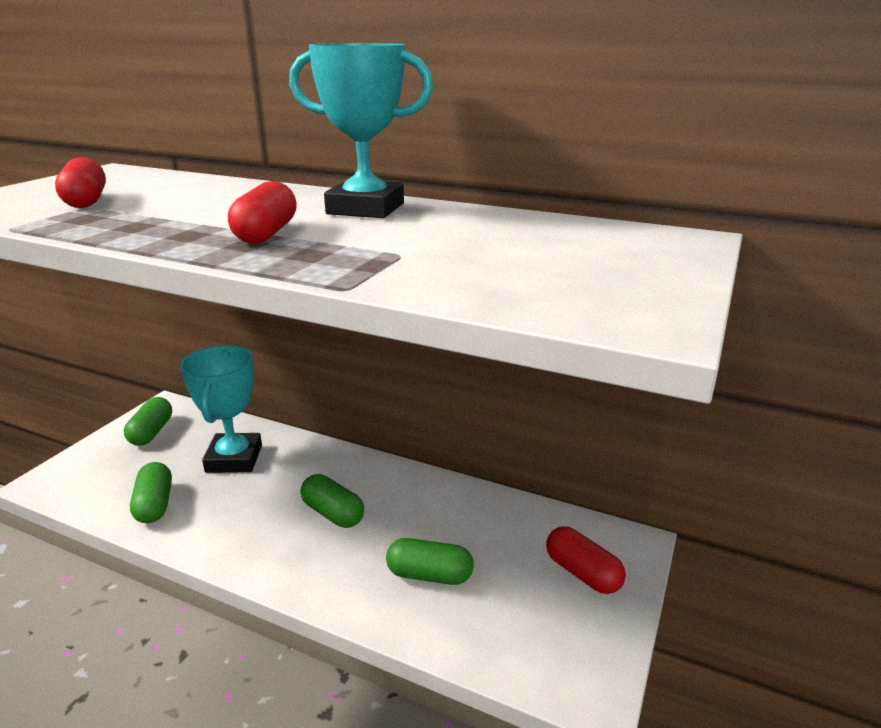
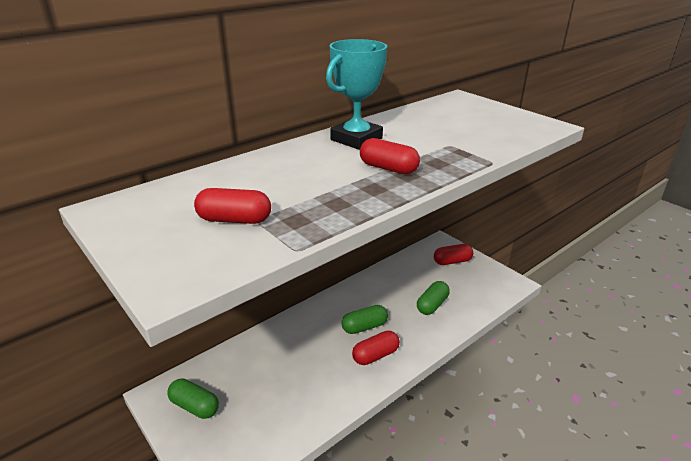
camera: 65 degrees left, 5 degrees up
green capsule [130,462,172,523] -> none
turquoise trophy [180,345,262,473] -> none
none -> red capsule [352,331,400,365]

